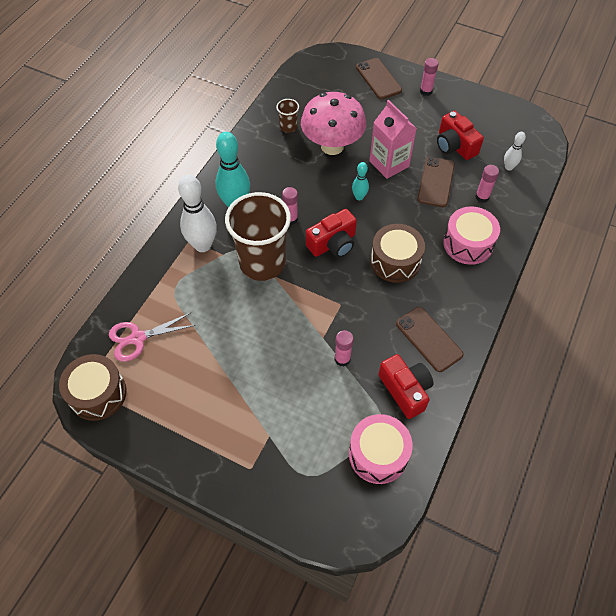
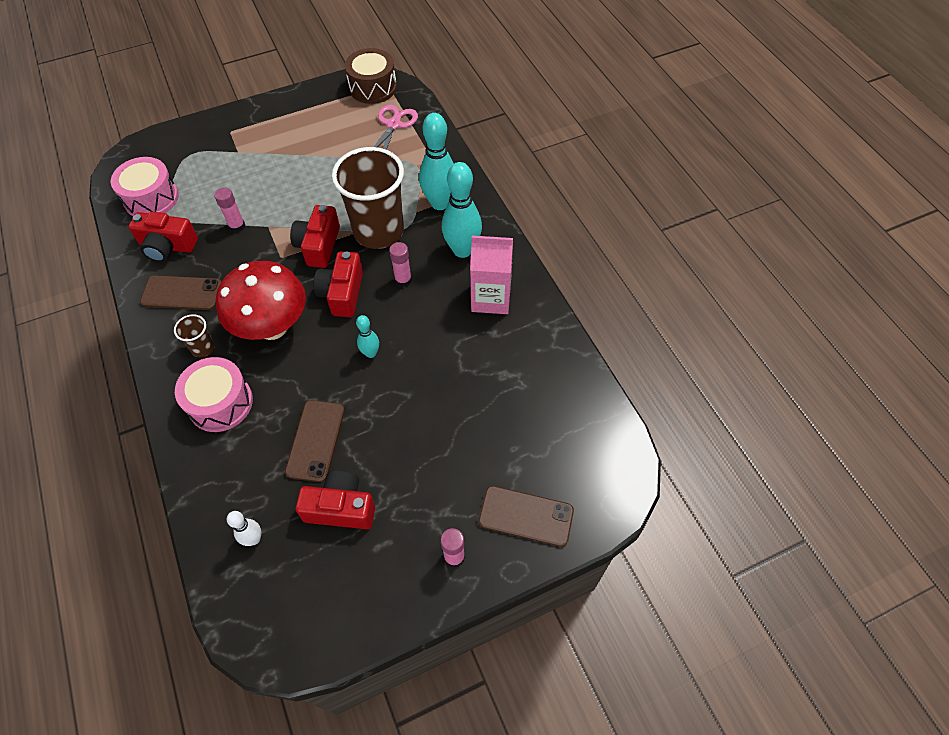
camera: 130 degrees right, 0 degrees up
white bowling pin [178,175,217,252] -> turquoise bowling pin [419,113,454,210]
brown cup [276,99,299,133] -> brown cup moved to [174,314,215,357]
pink mushroom [301,92,366,155] -> none
pink carton [370,100,417,179] -> pink carton moved to [470,235,513,314]
brown drum [370,224,425,283] -> red mushroom [216,261,306,340]
brown phone [417,157,455,207] -> brown phone turned 45 degrees clockwise [285,400,345,482]
pink glue stick [475,165,499,203] -> none
none -> red camera [290,205,340,268]

